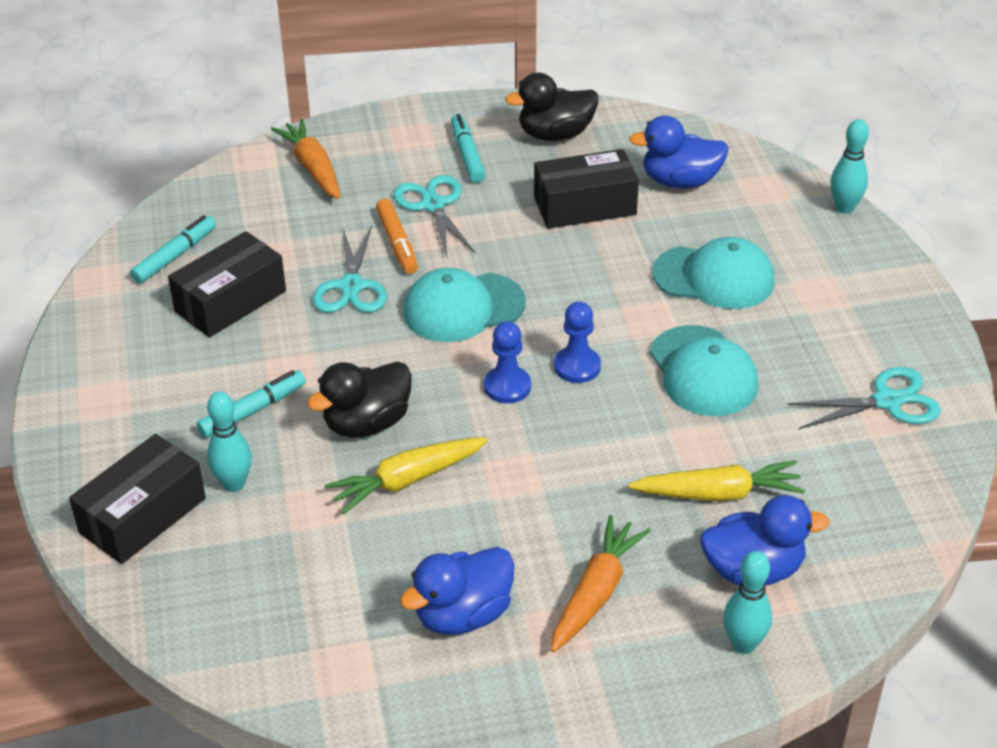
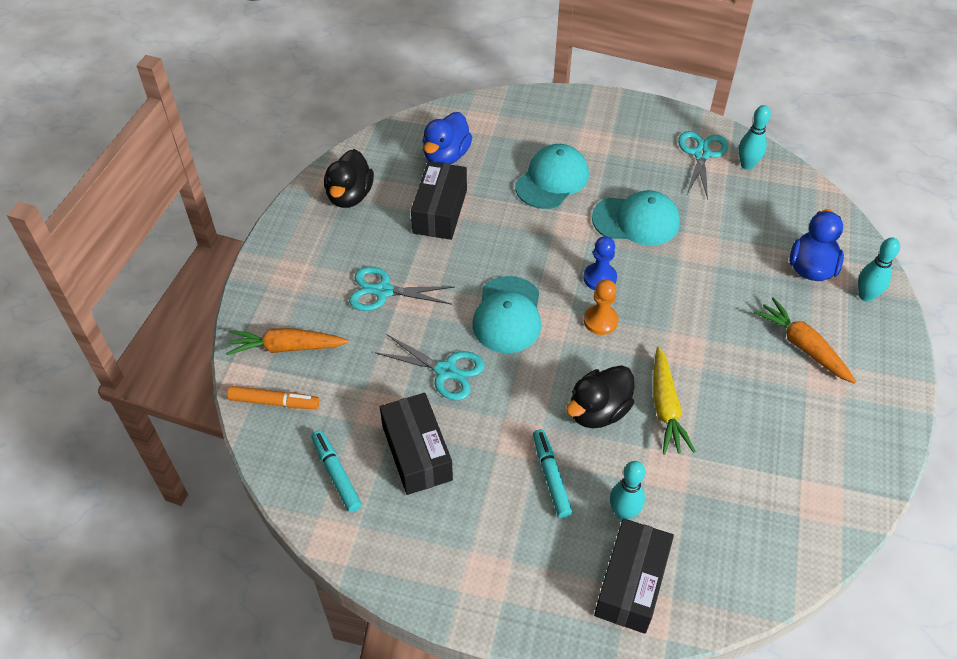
camera: 65 degrees left, 10 degrees up
black box [69,434,206,564] -> black box turned 45 degrees clockwise [594,518,674,634]
black duck [307,362,412,438] -> black duck turned 60 degrees clockwise [566,365,634,428]
orange marker [376,199,418,274] -> orange marker moved to [227,386,319,409]
blue duck [400,547,514,635] -> none
turquoise marker [451,114,486,183] -> none
blue pawn [484,321,531,403] -> orange pawn [584,279,619,335]
yellow carrot [628,460,805,501] -> none
turquoise bowling pin [830,119,869,214] -> turquoise bowling pin moved to [739,105,771,170]

